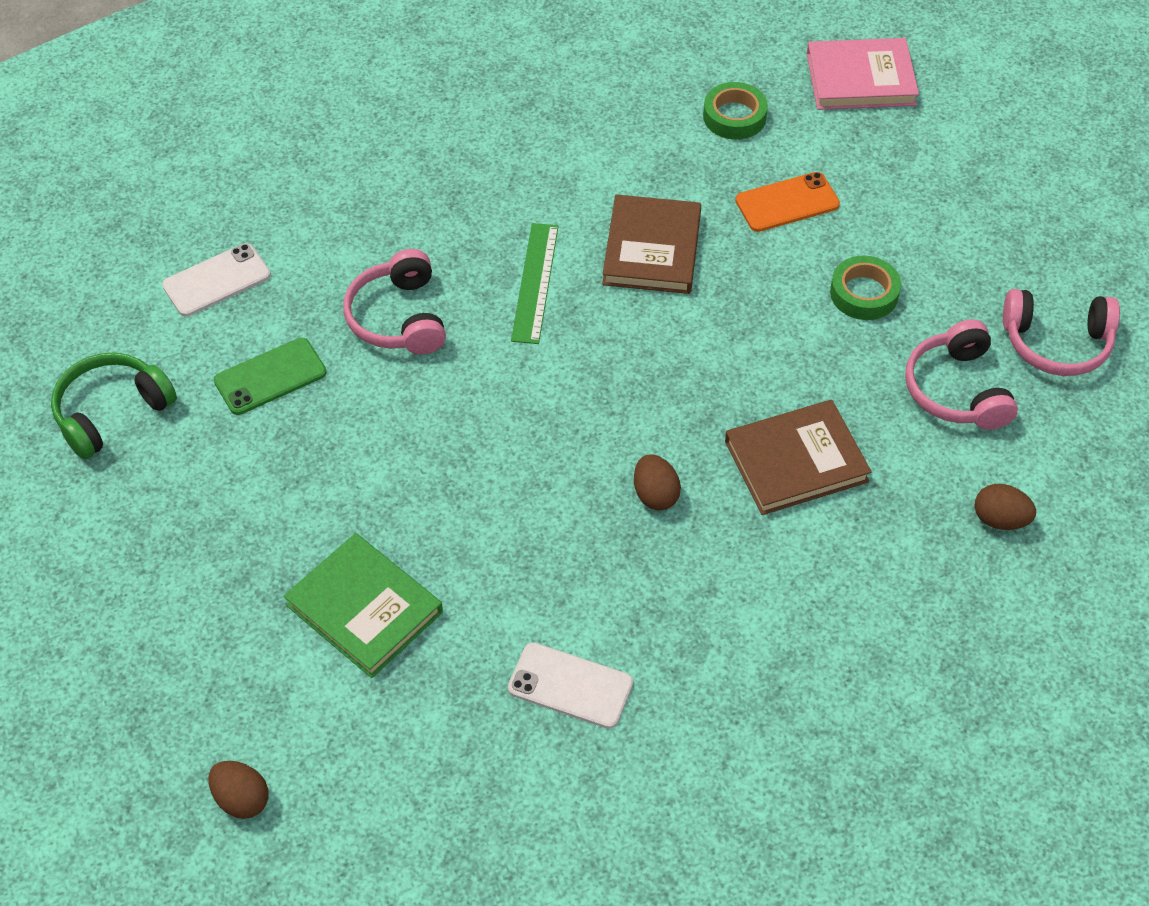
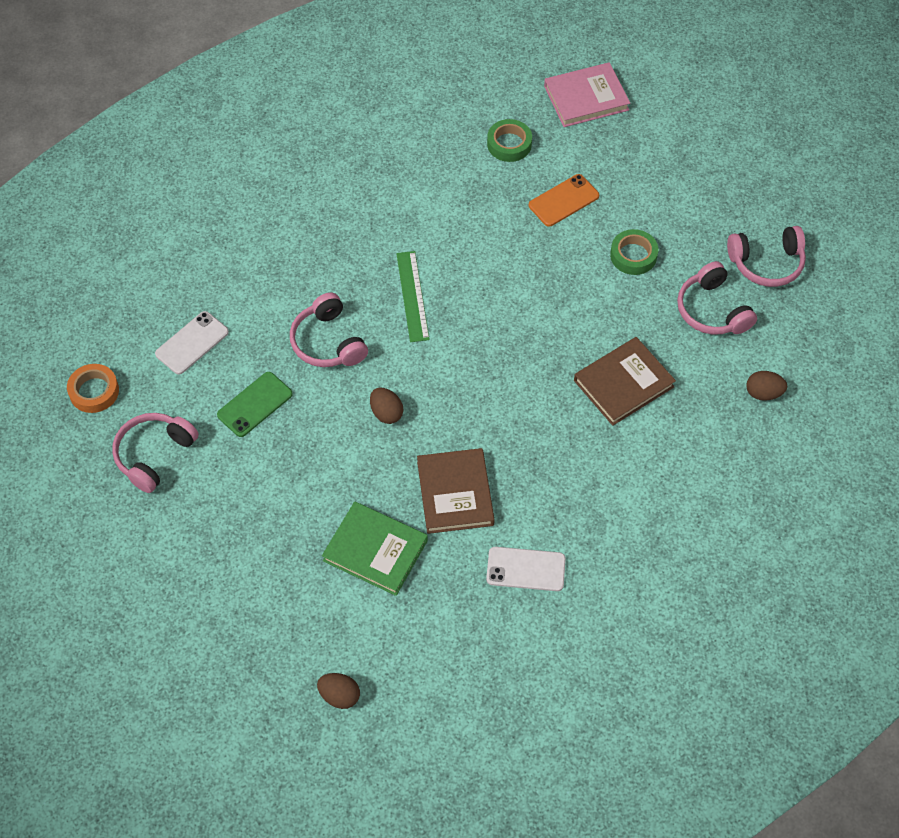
camera: 15 degrees left, 5 degrees up
green headphones [51,352,177,459] -> pink headphones [112,413,199,493]
brown book [602,194,701,294] -> brown book moved to [417,448,495,534]
brown egg [634,454,681,511] -> brown egg moved to [370,387,403,424]
none -> orange tape [67,364,119,413]

